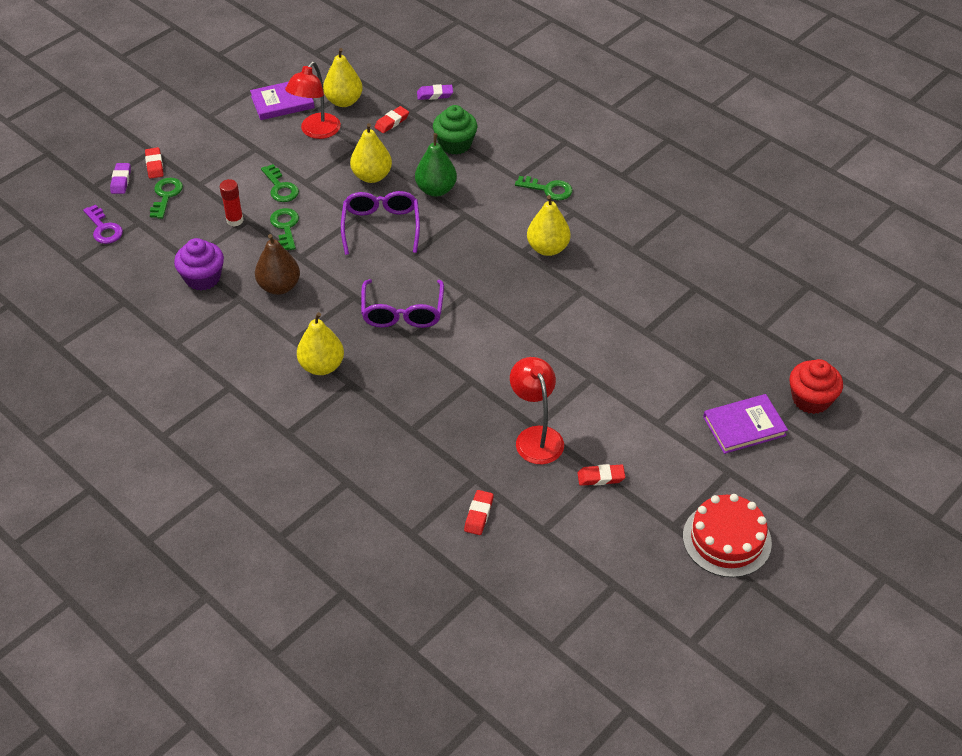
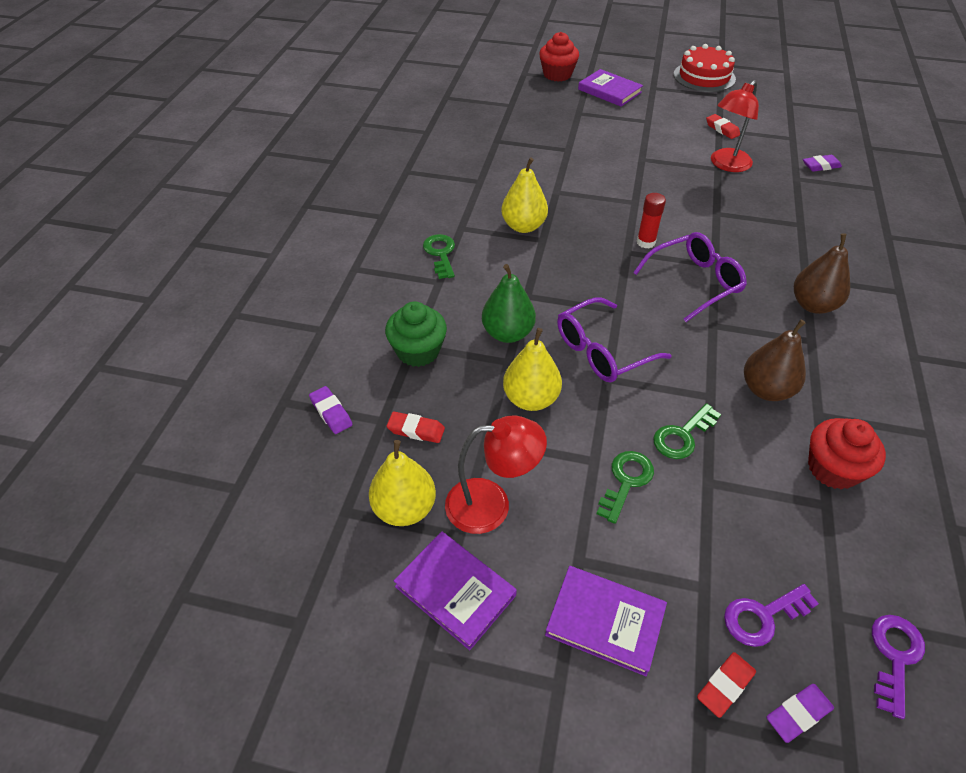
camera: 120 degrees left, 0 degrees up
green key [150,178,183,219] -> purple key [724,584,819,647]
purple cupcake [174,238,224,291] -> red cupcake [808,418,886,490]
red glue stick [220,179,244,227] -> red glue stick moved to [637,193,666,248]
yellow pear [297,312,344,375] -> brown pear [794,233,850,314]
red eraser [464,490,494,535] -> purple eraser [803,155,842,172]
none -> purple book [545,566,667,676]

